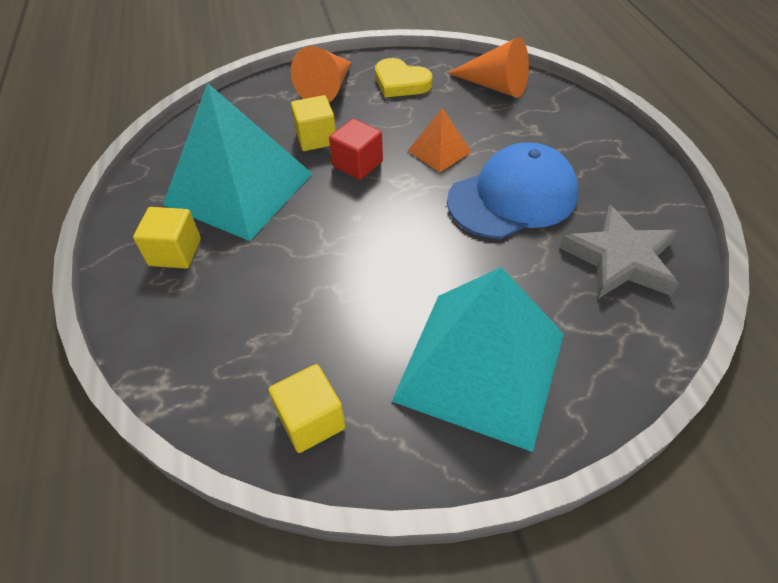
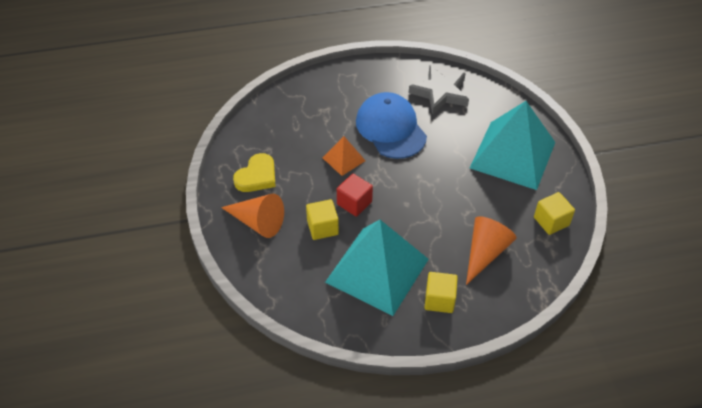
camera: 90 degrees left, 0 degrees up
orange cone [448,37,529,98] -> orange cone moved to [466,216,517,285]

